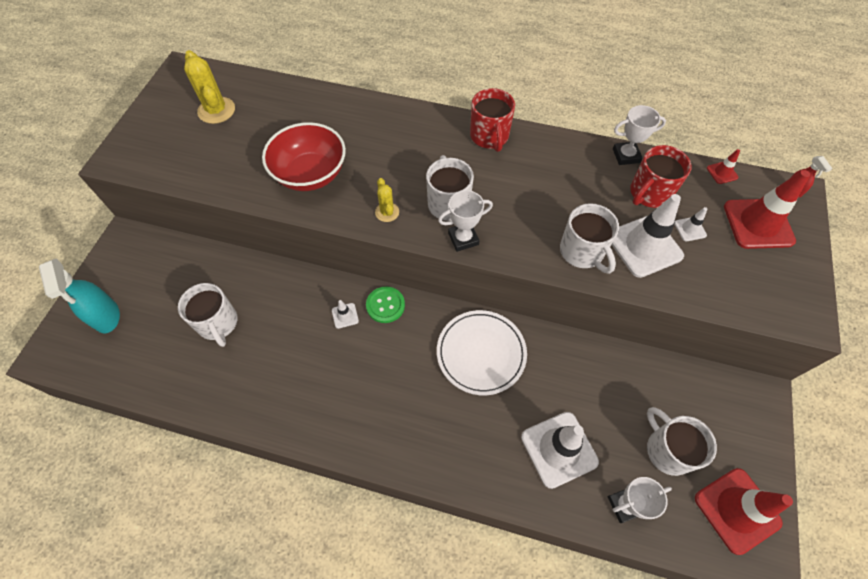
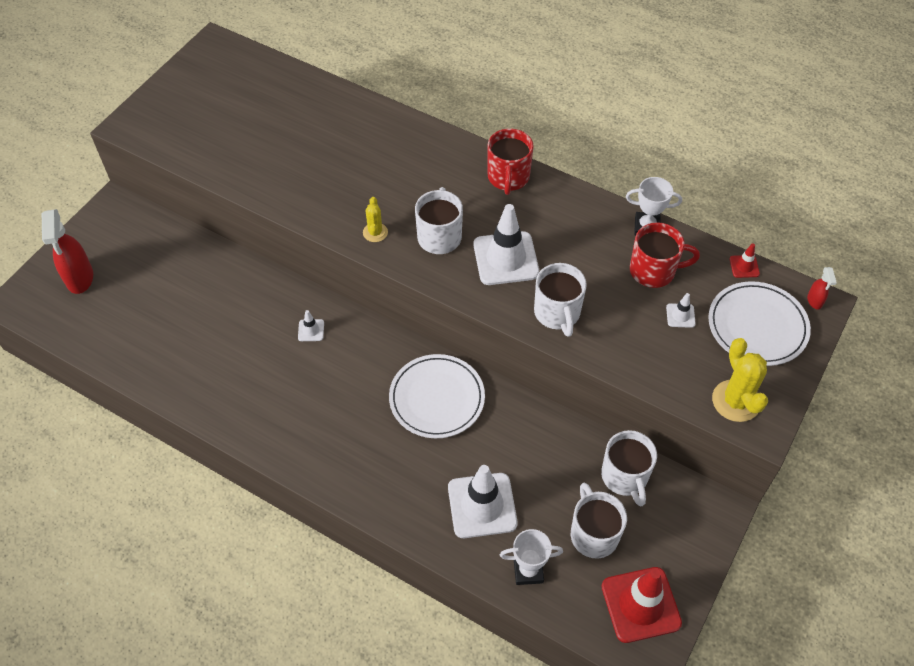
camera: 15 degrees right, 5 degrees down
turquoise spray bottle [39,258,120,333] -> red spray bottle [42,209,93,294]
white mug [178,283,238,347] -> white mug moved to [601,430,657,507]
yellow cactus [184,50,235,124] -> yellow cactus moved to [712,338,768,422]
red bowl [262,122,346,191] -> none
green button [366,287,405,323] -> none
white trophy [438,190,493,252] -> none
white traffic cone [612,194,684,278] -> white traffic cone moved to [473,204,540,285]
red mug [630,145,692,208] -> red mug turned 150 degrees counterclockwise [630,222,700,288]
red traffic cone [724,170,810,249] -> white plate [708,281,811,366]

